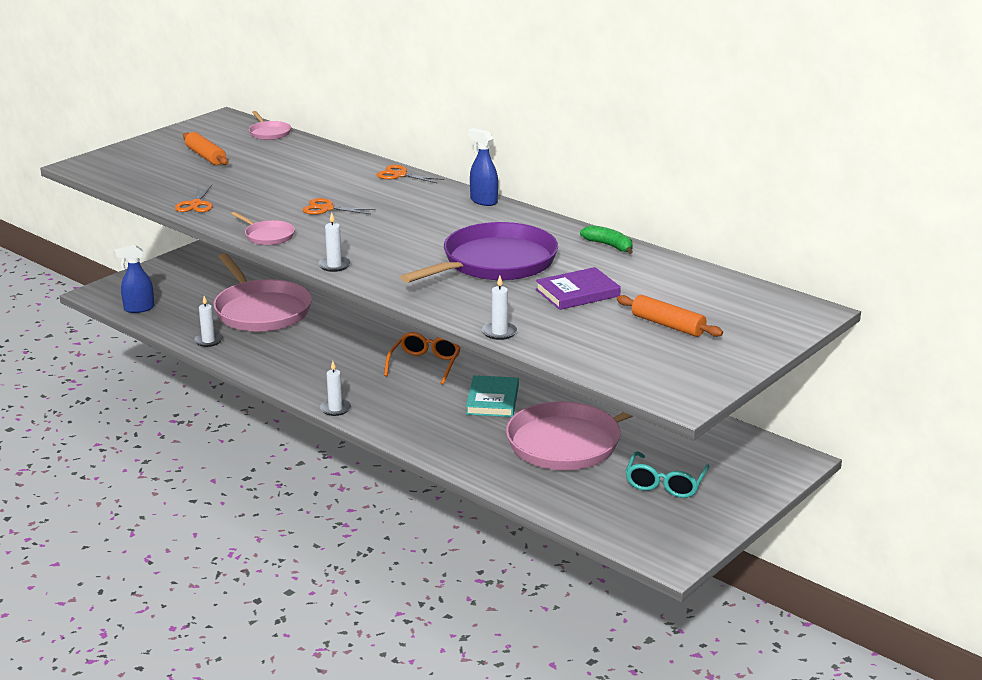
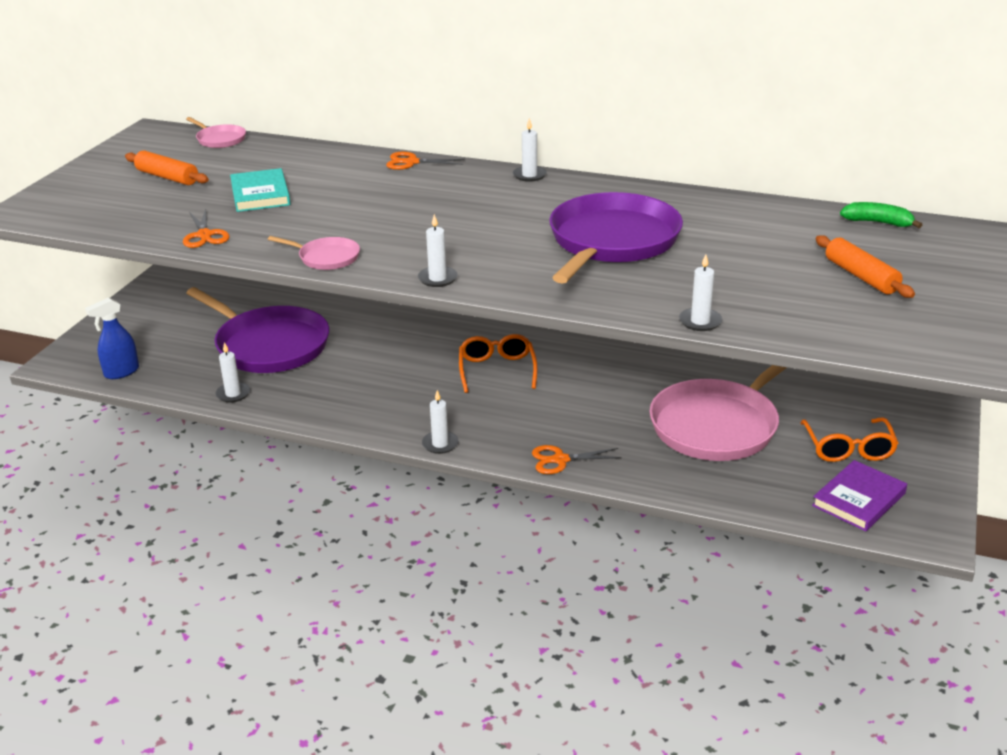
camera: 20 degrees left, 5 degrees up
pink pan [213,253,312,332] -> purple pan [187,287,329,373]
orange scissors [302,198,376,215] -> orange scissors moved to [532,445,622,474]
turquoise book [466,375,519,417] -> turquoise book moved to [230,168,290,212]
blue spray bottle [468,128,498,206] -> white candle [513,118,547,182]
purple book [536,267,621,310] -> purple book moved to [812,460,907,531]
green banana [580,225,633,254] -> green banana moved to [840,202,922,228]
orange rolling pin [617,295,723,337] -> orange rolling pin turned 45 degrees clockwise [816,235,915,298]
turquoise glasses [625,451,710,498] -> orange glasses [801,417,898,462]

